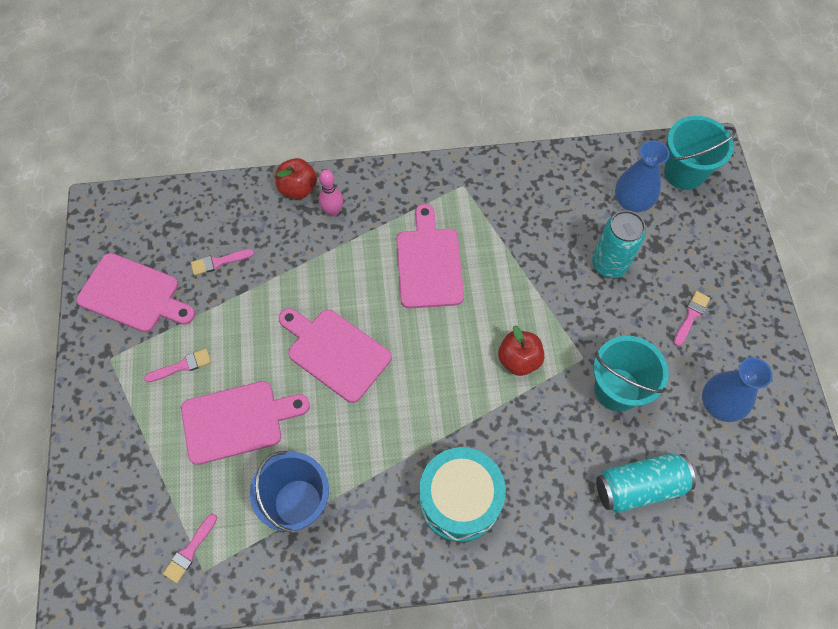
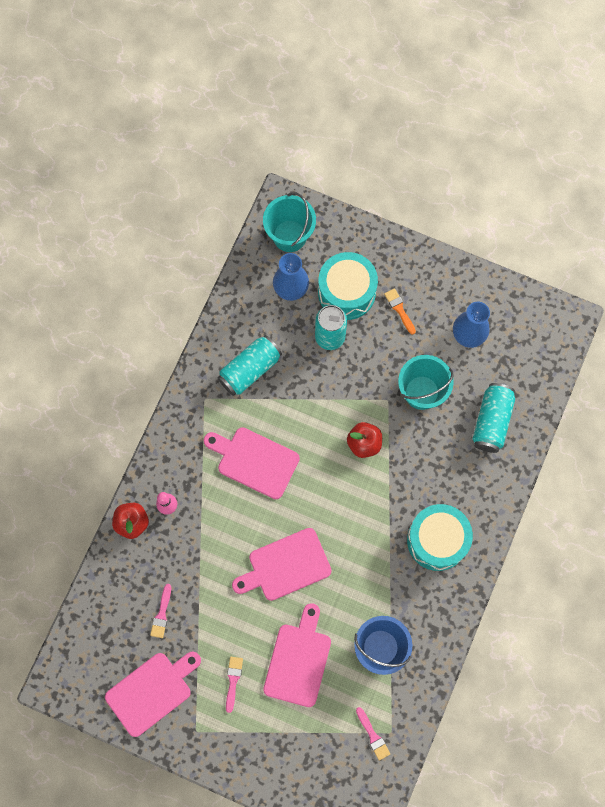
camera: 60 degrees left, 10 degrees up
pink brush [673,291,710,346] -> orange brush [384,288,416,335]
none -> turquoise can [218,335,282,396]
none -> turquoise drum [318,252,378,320]

